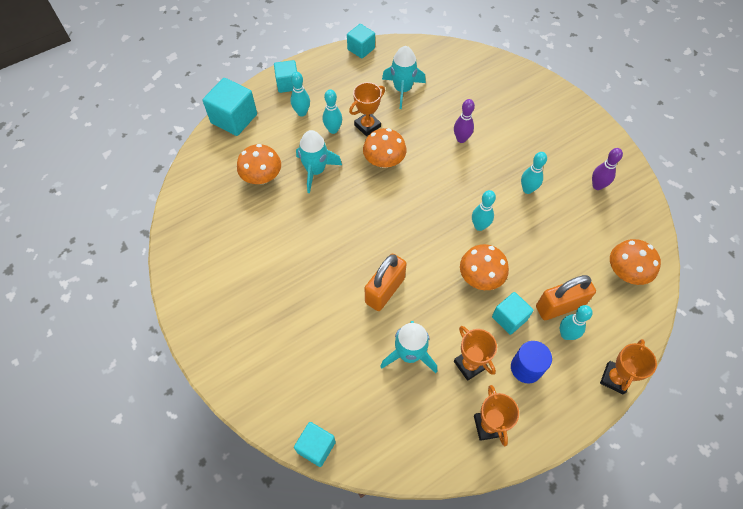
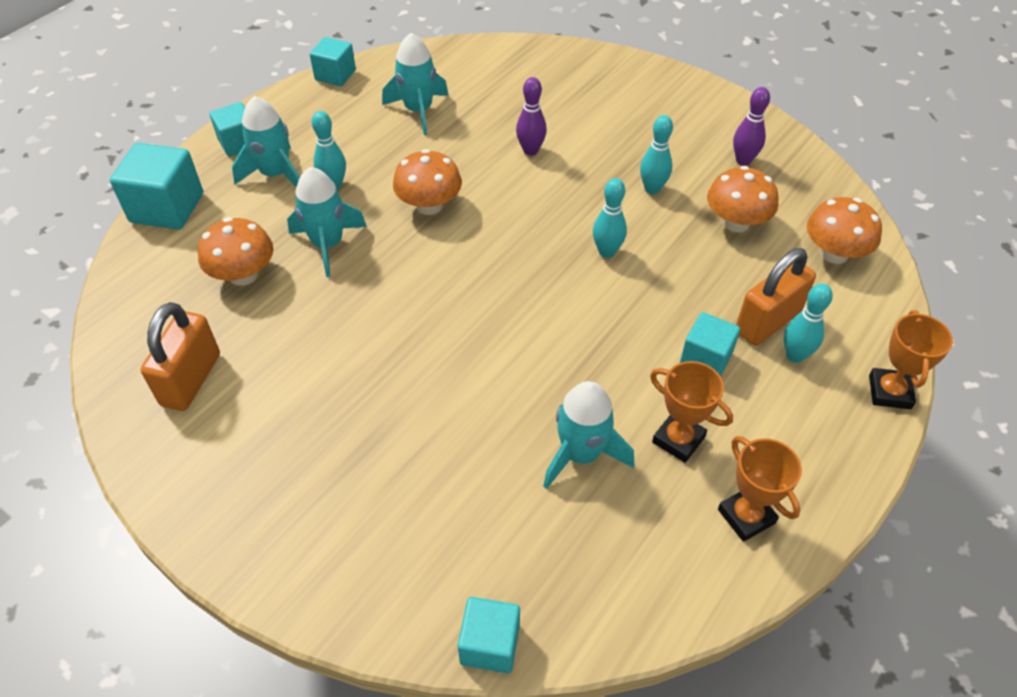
camera: 20 degrees left, 10 degrees down
turquoise bowling pin [290,72,310,116] -> turquoise rocket [232,96,300,187]
orange trophy [349,82,385,136] -> none
orange padlock [365,254,407,311] -> orange padlock moved to [141,302,220,411]
orange mushroom [460,244,509,290] -> orange mushroom moved to [707,166,779,232]
blue cylinder [511,341,552,384] -> none

